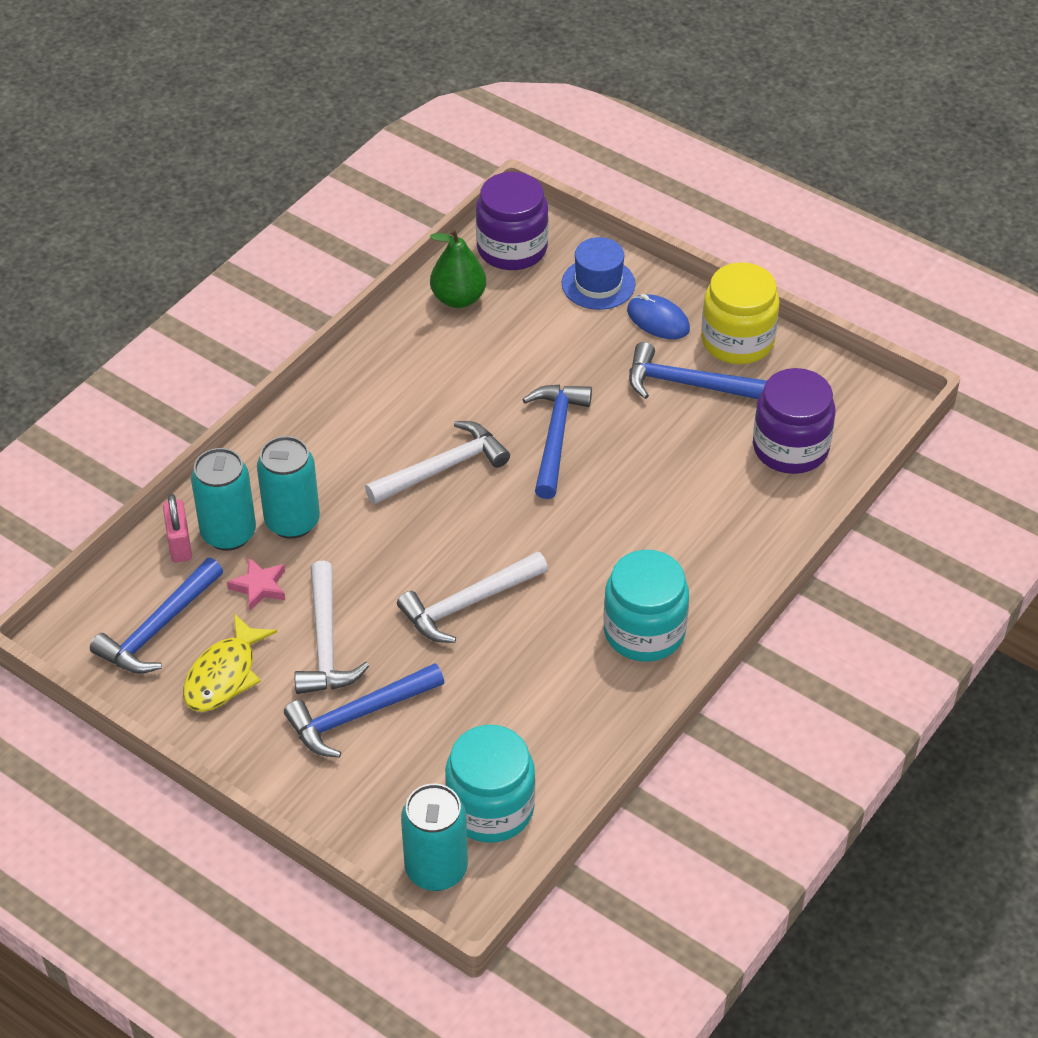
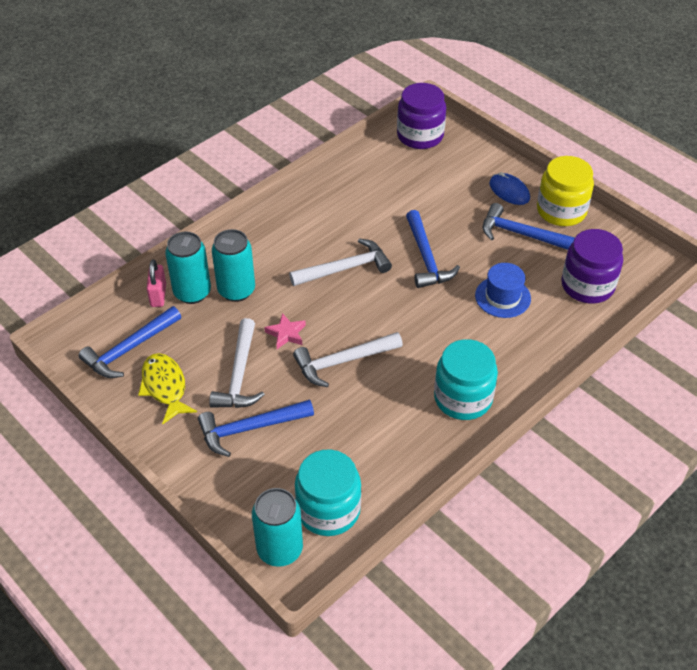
camera: 10 degrees right, 0 degrees up
yellow fish [183,614,277,712] -> yellow fish turned 120 degrees clockwise [138,353,197,424]
pink star [227,558,285,611] -> pink star moved to [264,313,306,349]
green pear [430,228,486,308] -> none
blue hammer [522,385,592,499] -> blue hammer turned 150 degrees clockwise [406,210,460,288]
blue hat [562,237,635,310] -> blue hat moved to [475,263,531,318]

